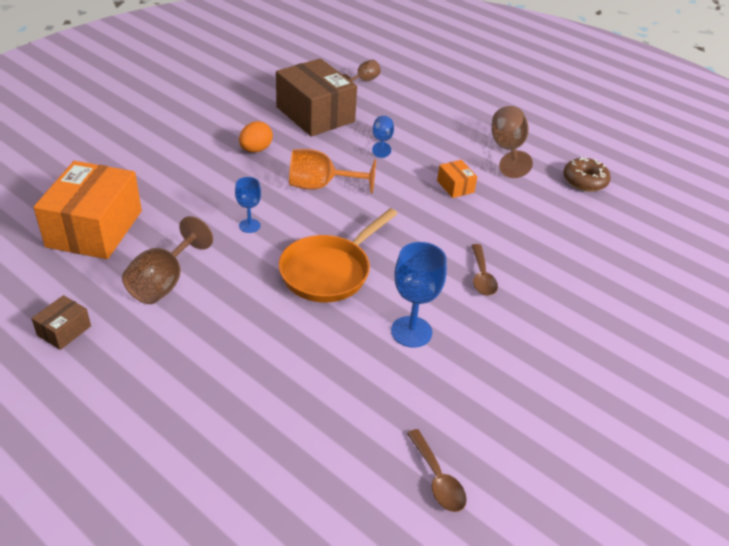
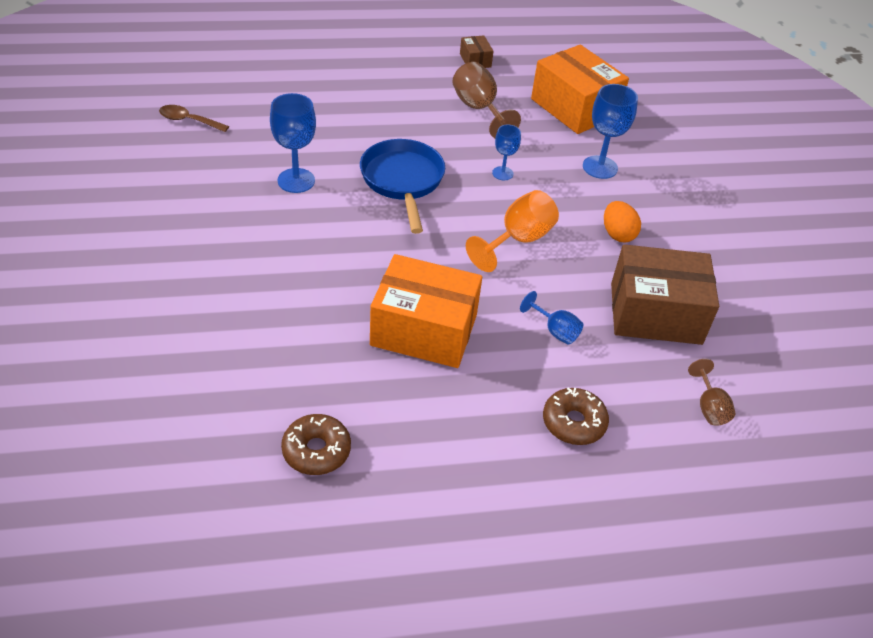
camera: 130 degrees right, 5 degrees up
orange pan [279,208,397,302] -> blue pan [360,139,445,234]
orange box [437,160,477,198] -> orange box [370,254,482,368], size x2.28
brown spoon [471,244,498,296] -> none
brown goblet [491,106,533,178] -> none
none -> brown donut [543,387,609,445]
none -> blue goblet [583,84,638,179]

